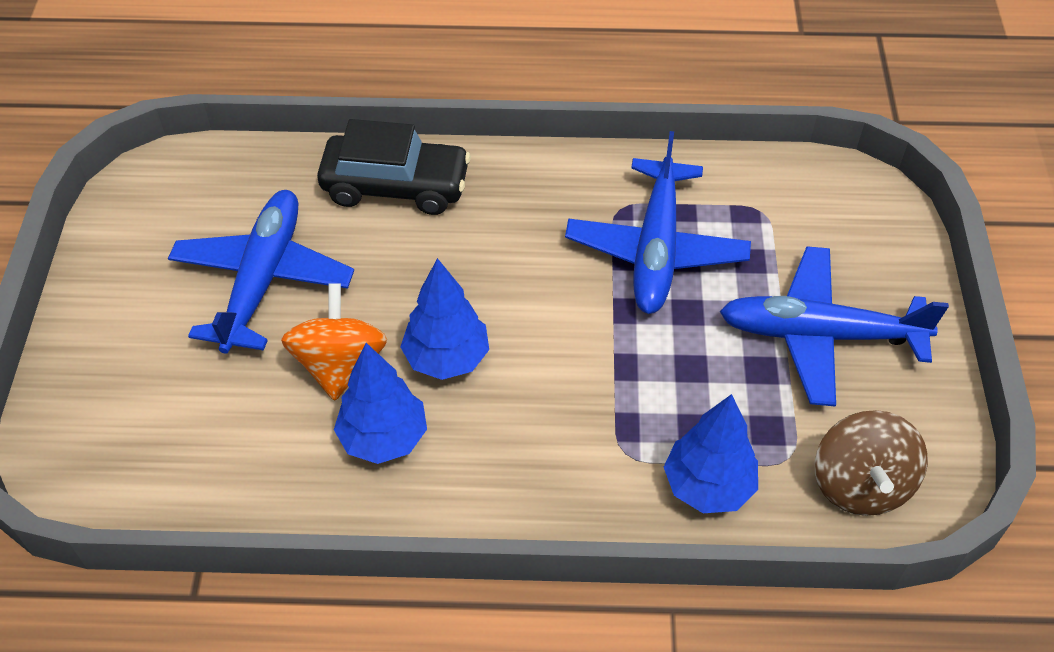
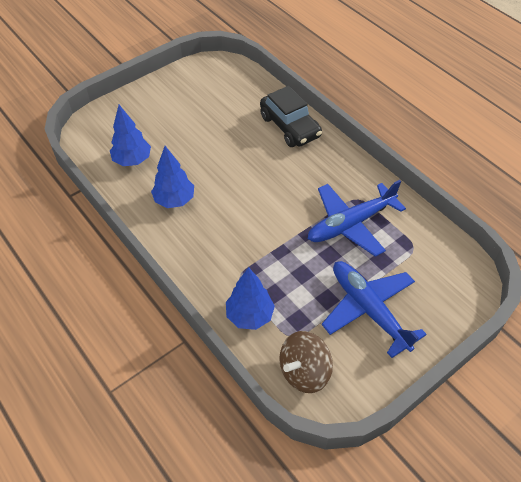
camera: 50 degrees right, 0 degrees up
blue plane [168,190,354,354] -> none
orange spinning top [281,283,387,401] -> none
blue tree [400,258,489,380] -> blue tree moved to [110,105,151,166]

